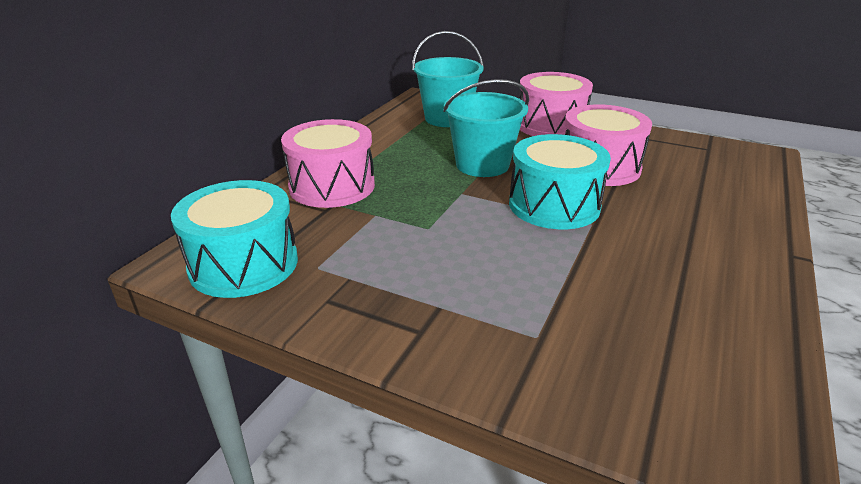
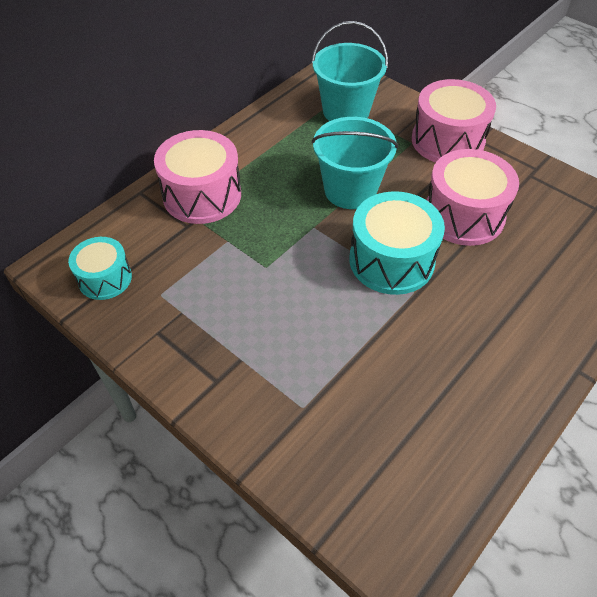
camera: 15 degrees right, 20 degrees up
turquoise drum [171,180,298,298] -> turquoise drum [68,237,132,300], size x0.61

